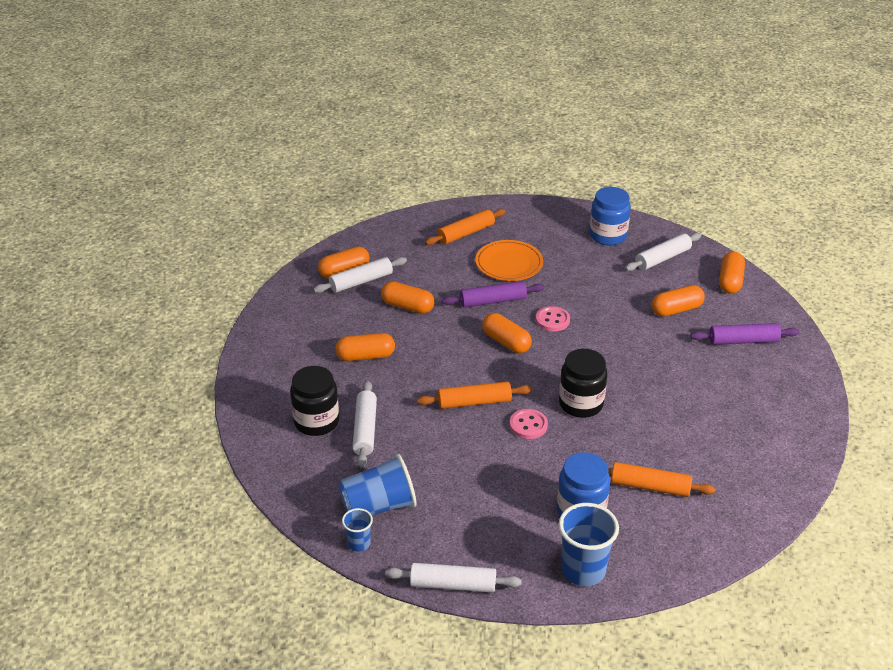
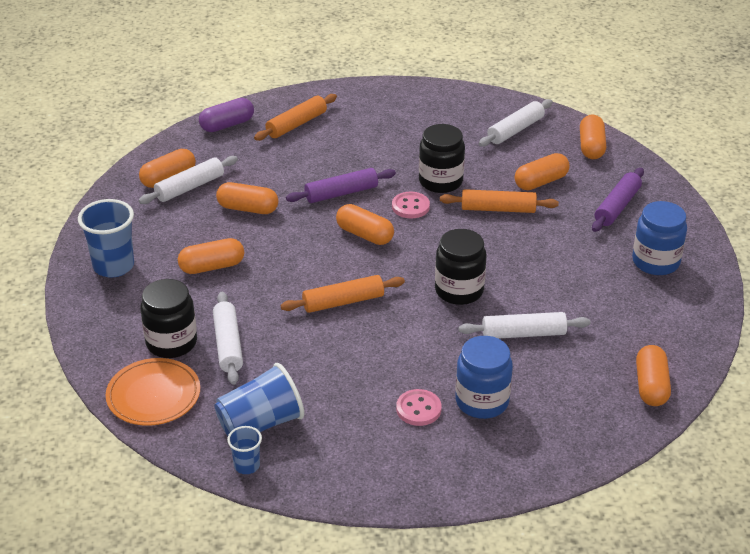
camera: 10 degrees left, 0 degrees up
white rolling pin [385,563,522,592] -> white rolling pin moved to [459,312,590,339]
orange plate [475,240,543,281] -> orange plate moved to [106,358,200,426]
pink button [510,409,548,439] -> pink button moved to [396,389,442,426]
blue cup [559,503,619,586] -> blue cup moved to [78,199,134,277]
blue jar [589,187,631,245] -> blue jar moved to [632,201,687,275]
orange rolling pin [608,462,715,497] -> orange rolling pin moved to [440,189,559,213]
purple rolling pin [691,323,800,345] -> purple rolling pin turned 45 degrees counterclockwise [592,168,644,232]
none -> purple capsule [199,98,254,132]
none -> black jar [419,124,465,193]
none -> orange capsule [636,345,671,406]

